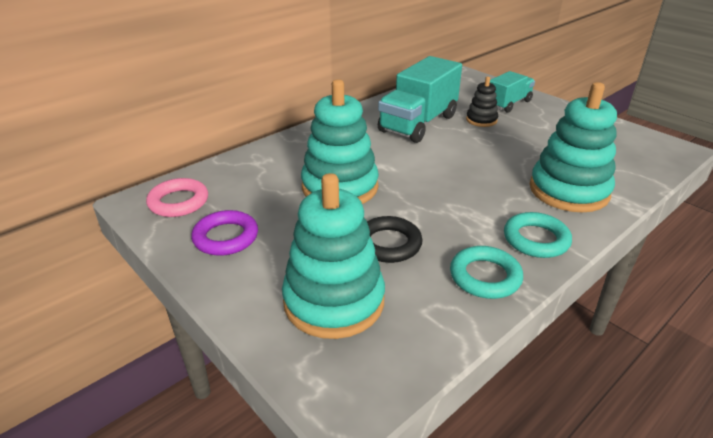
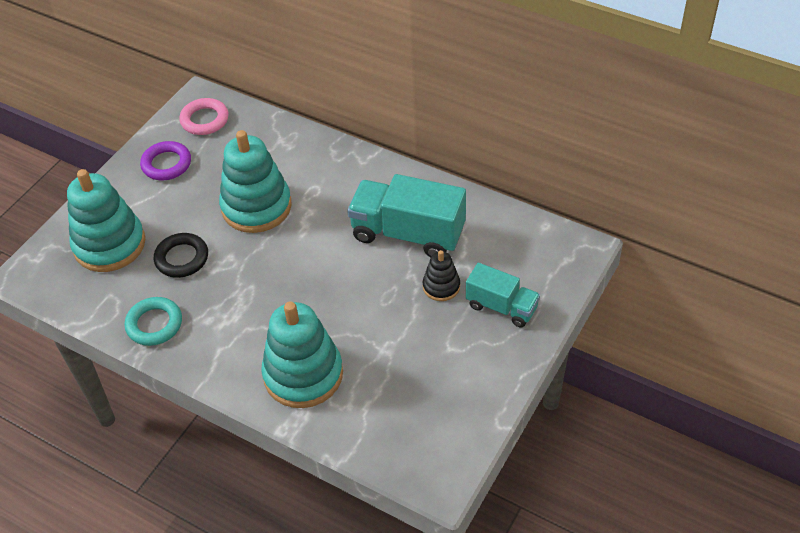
camera: 75 degrees right, 15 degrees up
turquoise ring [504,212,572,258] -> none

